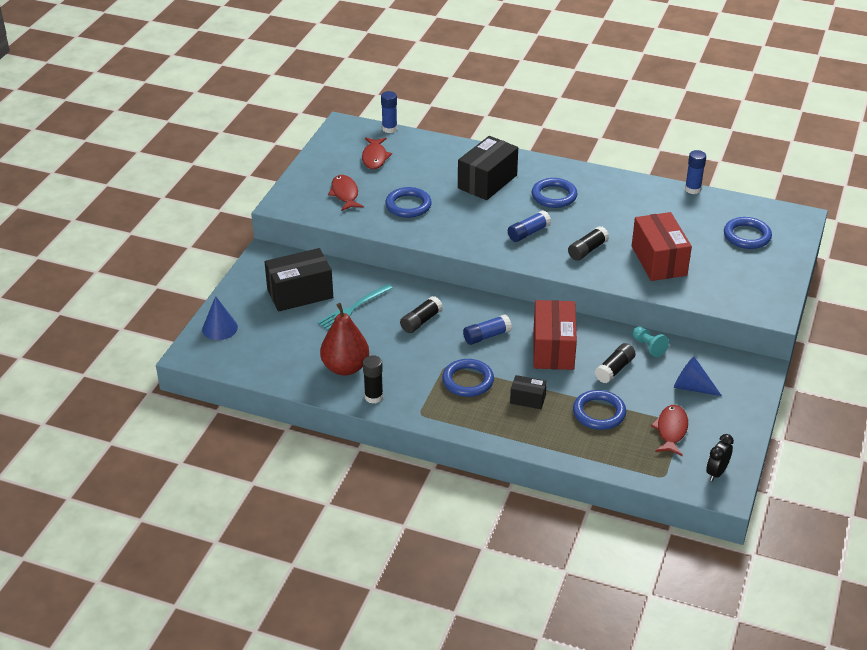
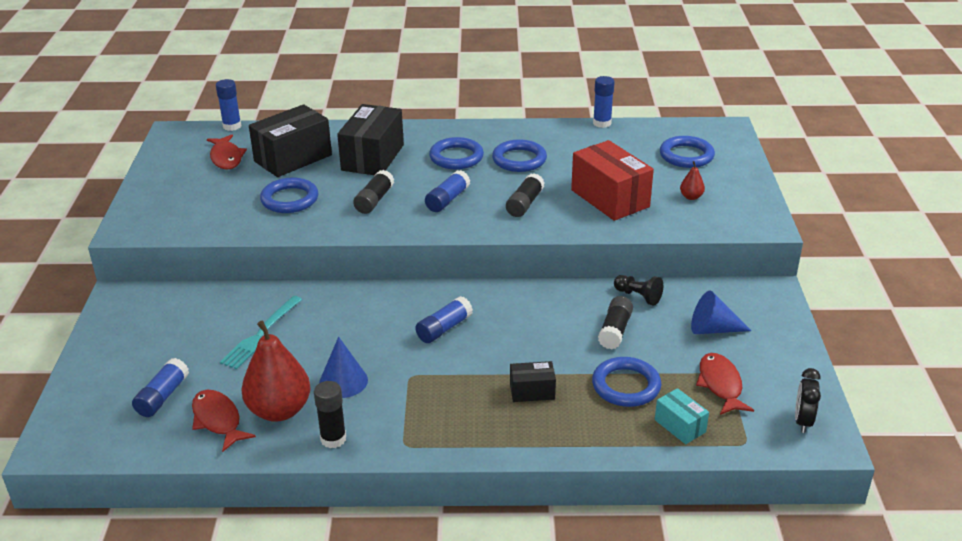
camera: 20 degrees left, 5 degrees down
blue cone [202,296,238,340] -> blue cone moved to [319,337,368,398]
black box [264,248,333,312] -> black box moved to [249,104,332,177]
red fish [328,175,364,211] -> red fish moved to [192,390,256,452]
black glue stick [400,296,443,333] -> black glue stick moved to [353,170,394,214]
blue ring [442,359,494,397] -> blue ring moved to [492,139,547,172]
red box [534,300,577,370] -> none
turquoise pawn [632,326,669,357] -> black pawn [614,275,663,306]
none -> blue glue stick [132,358,189,417]
none -> turquoise box [655,388,709,444]
none -> red pear [680,161,705,200]

